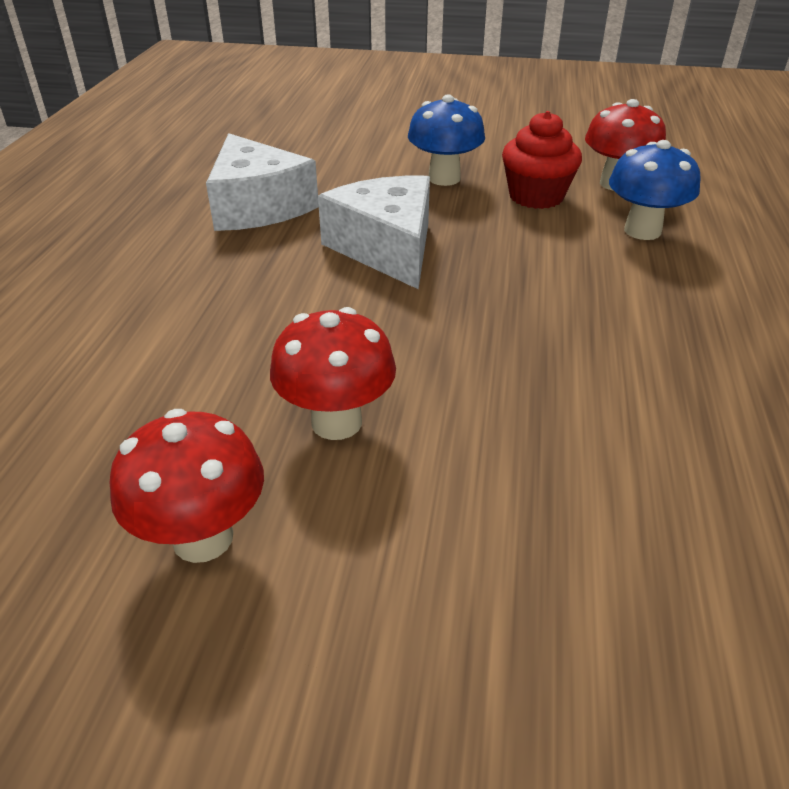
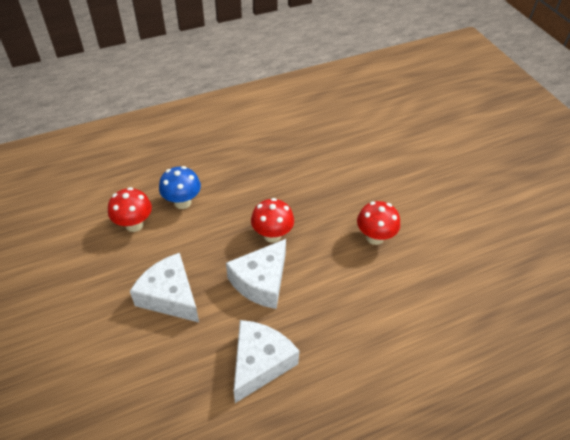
camera: 125 degrees left, 10 degrees up
red mushroom [110,409,264,563] -> red mushroom moved to [251,198,294,243]
blue mushroom [408,95,485,186] -> white cheese [130,253,199,322]
red cupcake [502,111,582,209] -> none

